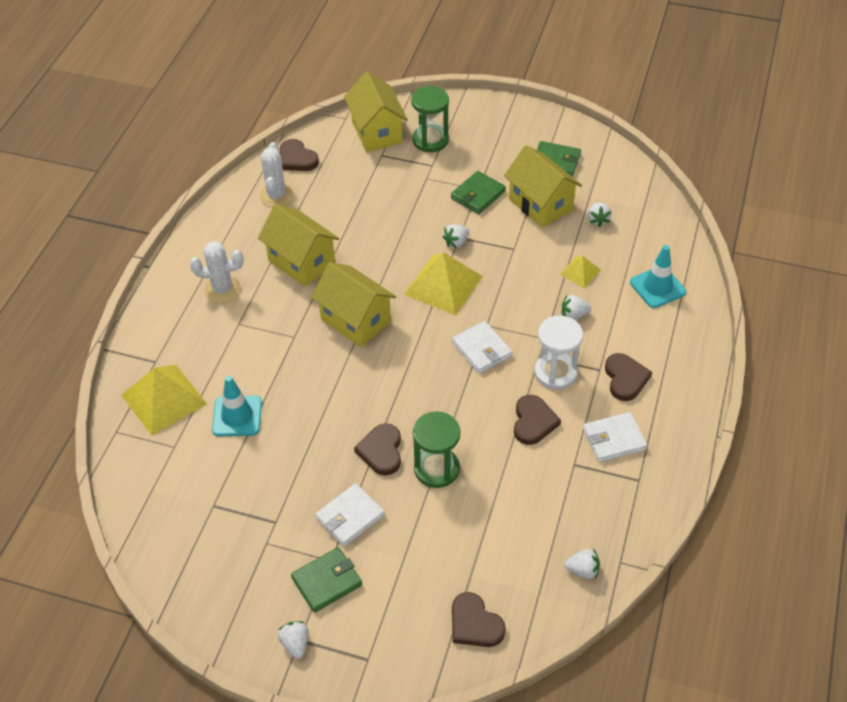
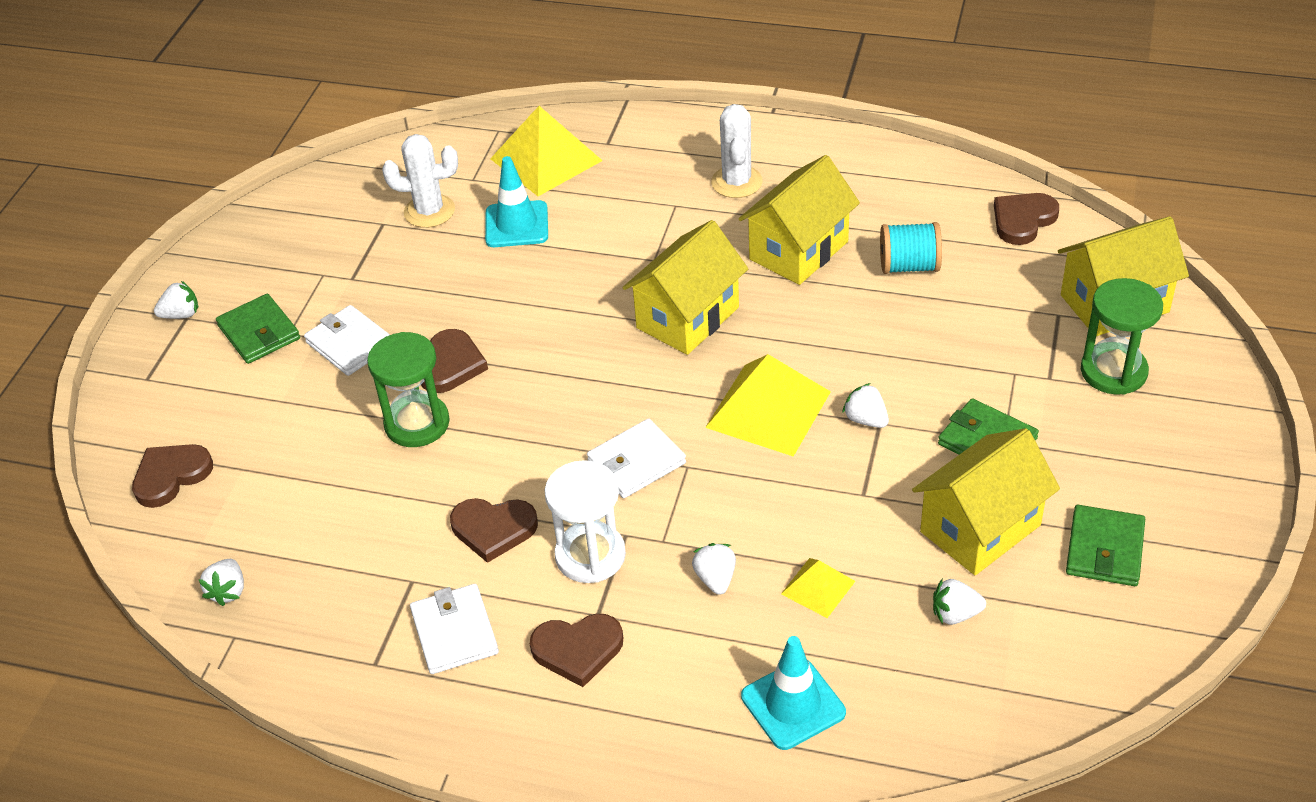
camera: 90 degrees right, 5 degrees down
white cactus [260,142,294,207] -> white cactus moved to [382,134,458,228]
brown heart [354,423,401,476] -> brown heart turned 105 degrees clockwise [421,329,488,393]
none -> turquoise spool [880,222,942,274]

